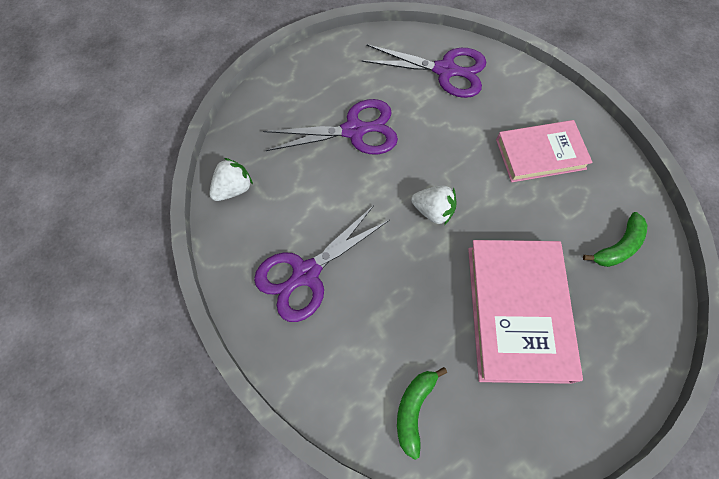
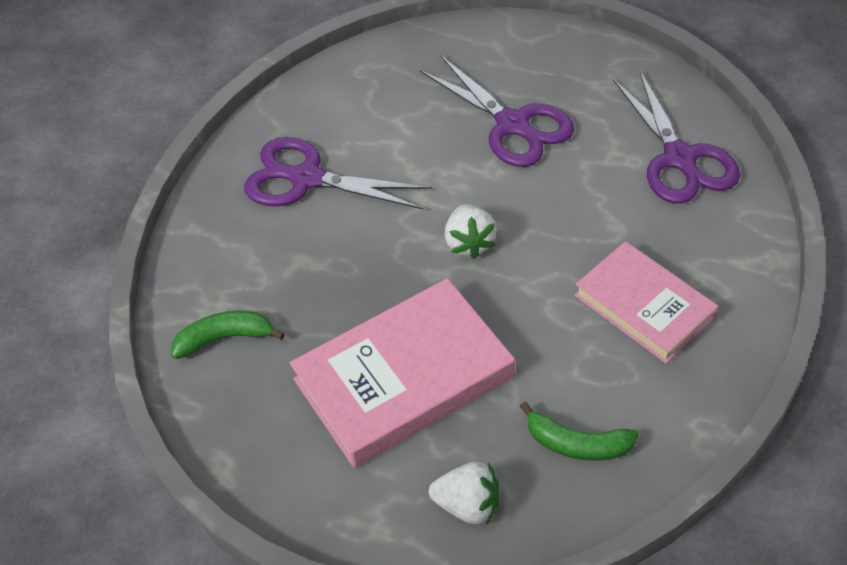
camera: 60 degrees right, 15 degrees down
white strawberry [209,158,253,201] -> white strawberry moved to [429,462,499,524]

